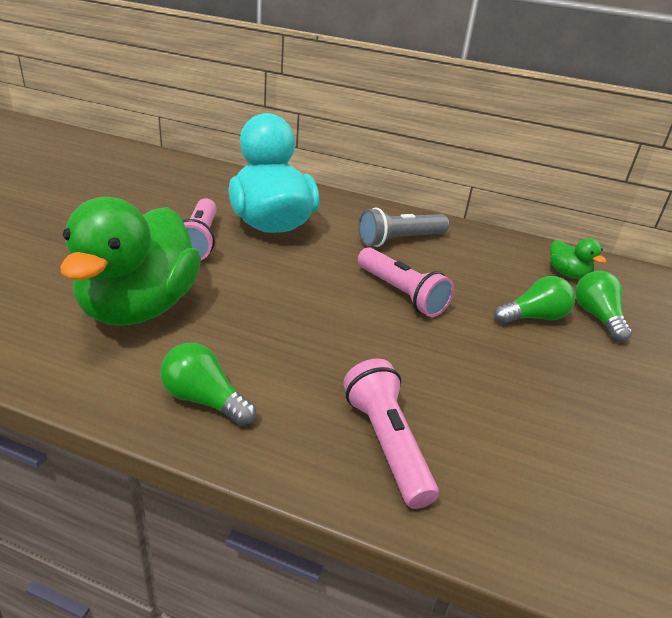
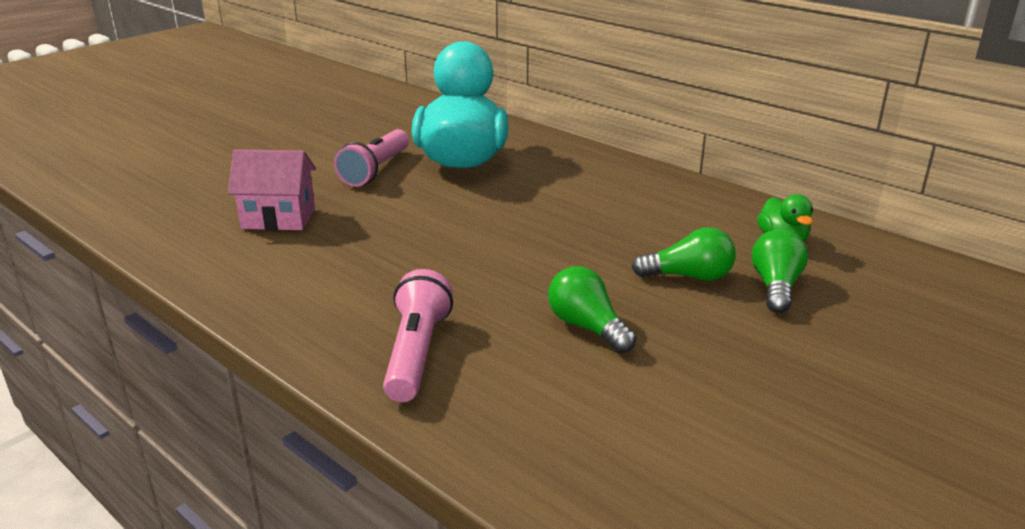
camera: 25 degrees right, 5 degrees down
green duck [60,197,201,326] -> pink house [228,149,316,230]
green light bulb [160,343,256,426] -> green light bulb moved to [548,266,637,353]
grey flashlight [358,207,449,247] -> none
pink flashlight [358,247,454,317] -> none

